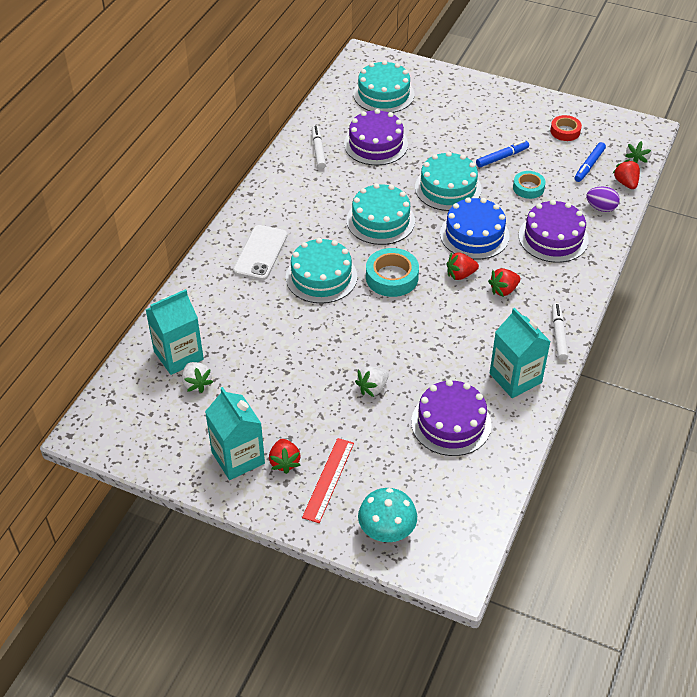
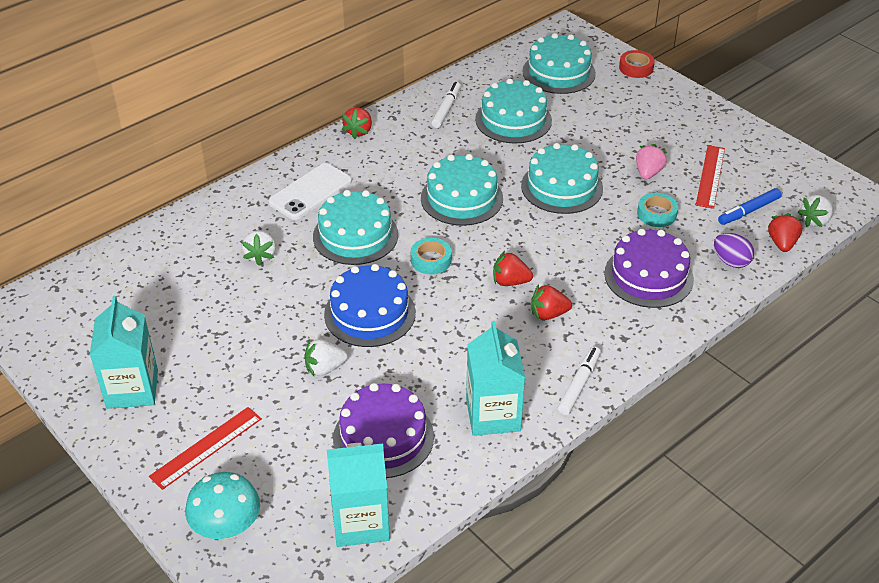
camera: 25 degrees right, 5 degrees down
turquoise carton [146,289,204,375] -> turquoise carton moved to [327,443,390,547]
white strawberry [182,362,213,393] -> white strawberry moved to [242,230,276,266]
red strawberry [269,439,301,474] -> red strawberry moved to [342,107,372,139]
purple cake [344,109,408,165] -> turquoise cake [475,78,552,144]
turquoise tape [366,248,419,297] -> turquoise tape [411,238,452,275], size x0.64
blue cake [440,197,510,259] -> blue cake moved to [324,264,416,347]
blue marker [476,140,529,167] -> pink strawberry [636,144,667,180]
red tape [550,115,582,141] -> red tape moved to [619,50,655,78]
none -> red ruler [696,145,725,209]

